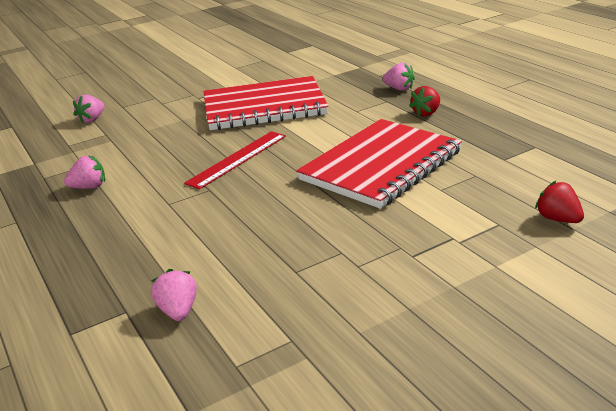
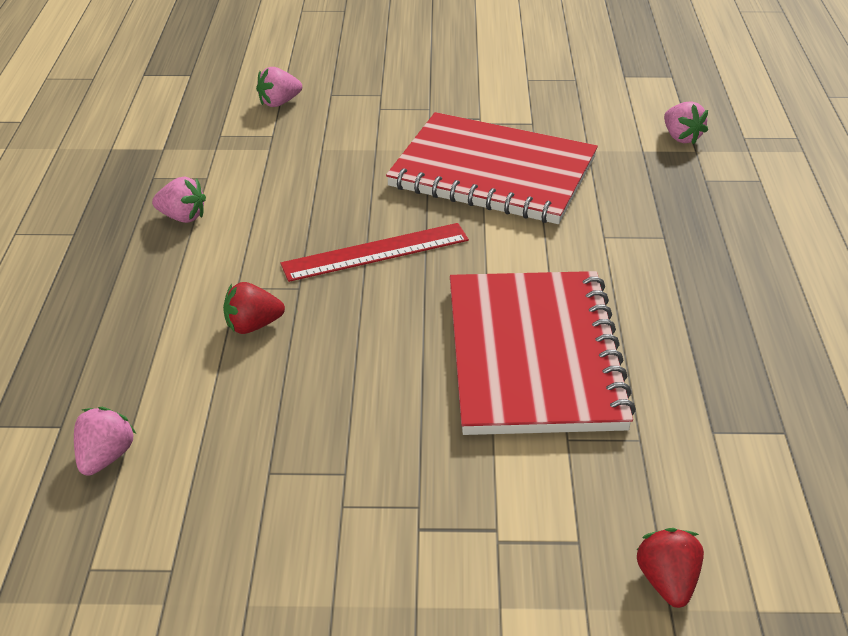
camera: 30 degrees right, 10 degrees up
red notebook [296,119,462,209] -> red notebook turned 75 degrees counterclockwise [450,271,636,435]
pink strawberry [382,63,415,91] -> pink strawberry moved to [664,101,708,145]
red strawberry [409,86,440,116] -> red strawberry moved to [223,282,285,334]

